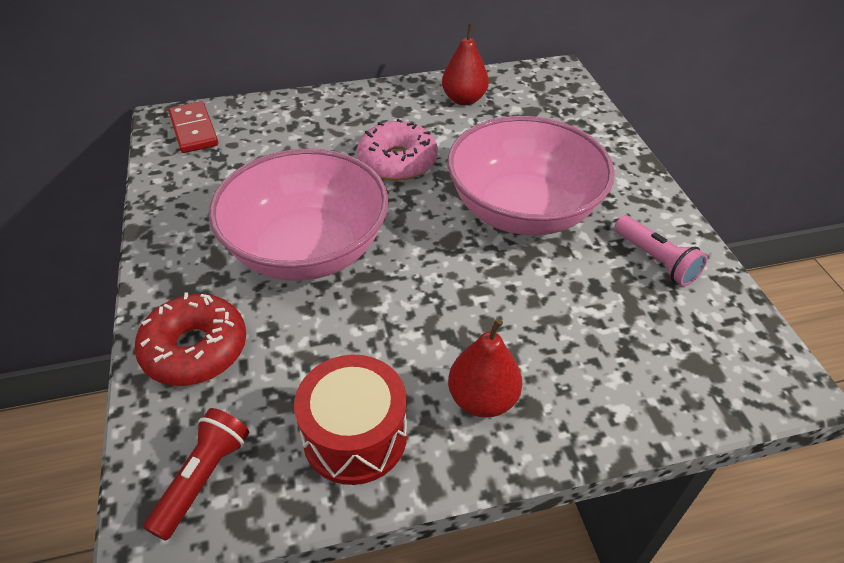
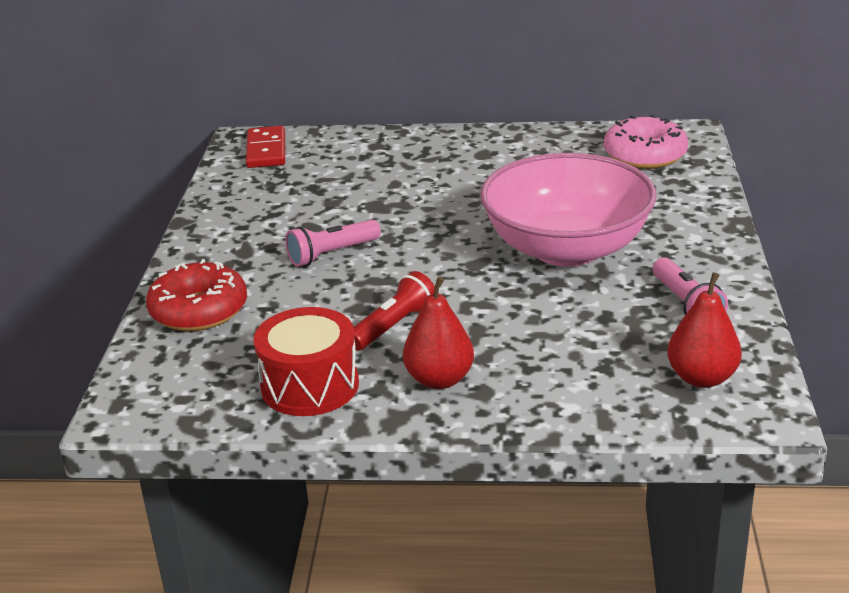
camera: 20 degrees right, 15 degrees down
red flashlight [143,408,249,541] -> red flashlight moved to [354,271,435,351]
pink bowl [209,148,389,281] -> pink flashlight [285,220,381,267]
pink donut [357,119,438,181] -> pink donut moved to [604,115,688,169]
red pear [442,24,489,105] -> red pear moved to [667,272,742,388]

